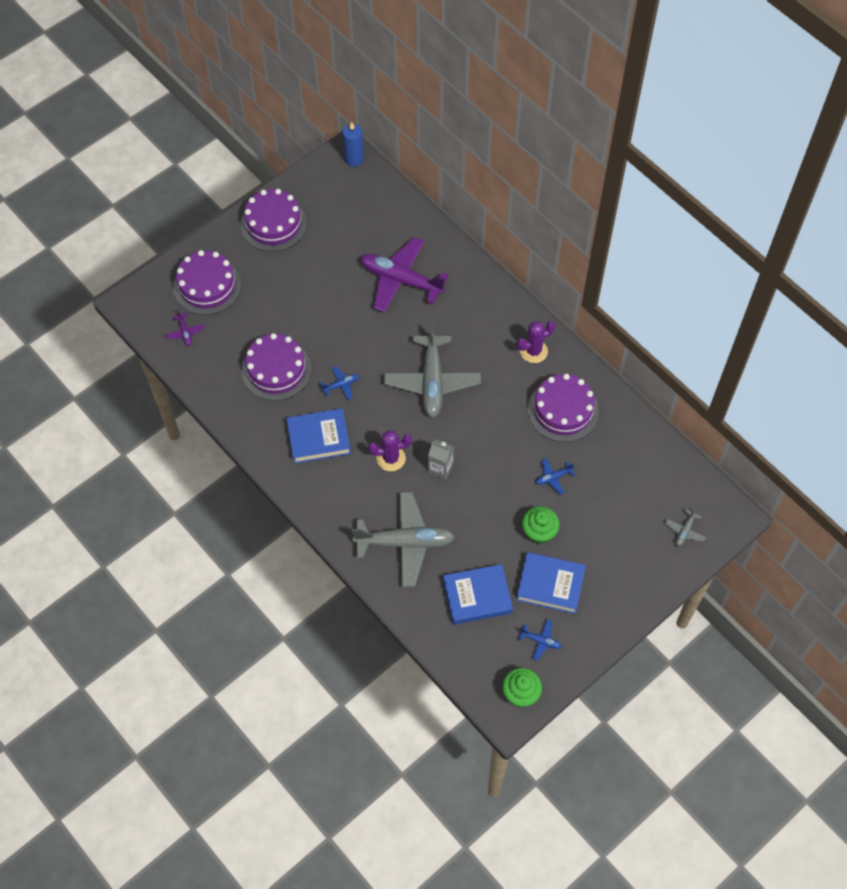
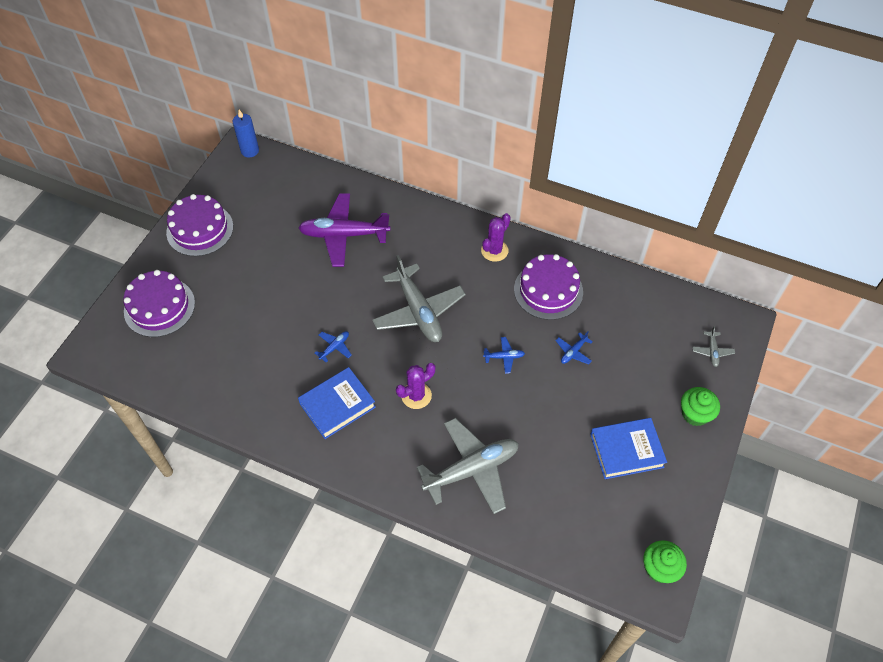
camera: 25 degrees left, 5 degrees down
purple plane [165,309,205,346] -> none
purple cake [242,333,311,401] -> none
grey carton [428,440,454,480] -> none
blue book [443,564,513,625] -> none
blue plane [519,620,562,661] -> blue plane moved to [483,337,525,374]
green cupcake [522,506,560,544] -> green cupcake moved to [681,387,720,426]

